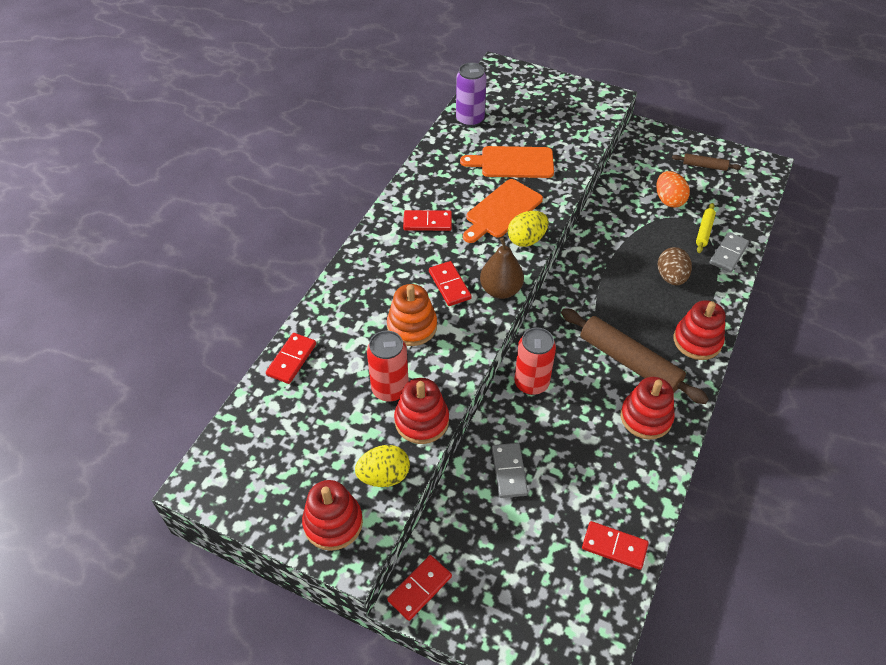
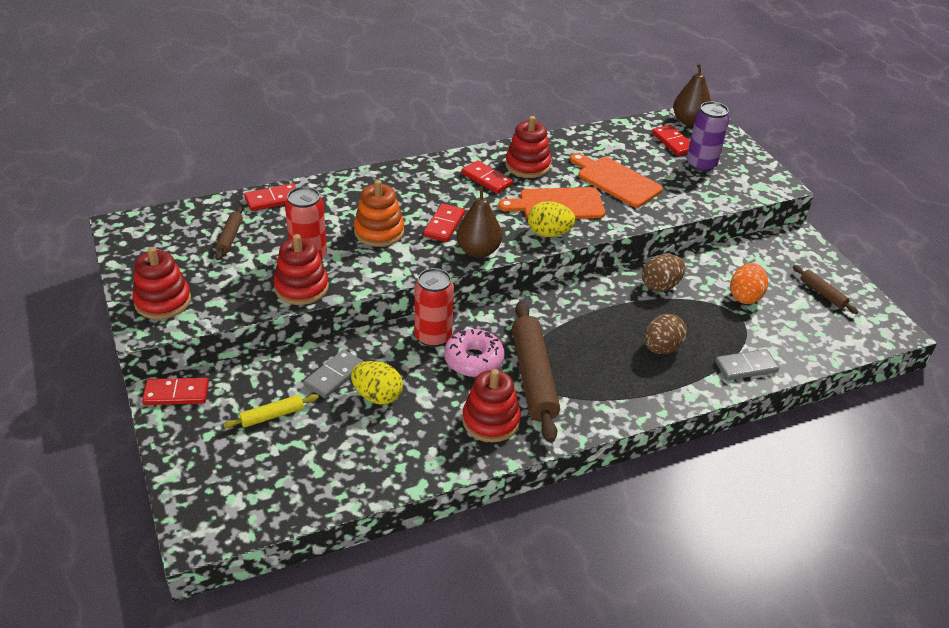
camera: 40 degrees right, 10 degrees down
yellow egg [355,445,410,487] -> yellow egg moved to [351,361,403,405]
purple can [456,63,487,127] -> purple can moved to [686,102,729,172]
red domino [582,521,649,570] -> red domino moved to [652,125,690,156]
red stacking toy [674,300,726,360] -> red stacking toy moved to [505,116,551,178]
yellow rolling pin [696,203,716,253] -> yellow rolling pin moved to [223,394,319,428]
none -> brown rolling pin [215,206,243,260]
none -> pink donut [444,329,505,377]
none -> brown egg [642,254,686,292]
none -> brown pear [673,63,711,126]

